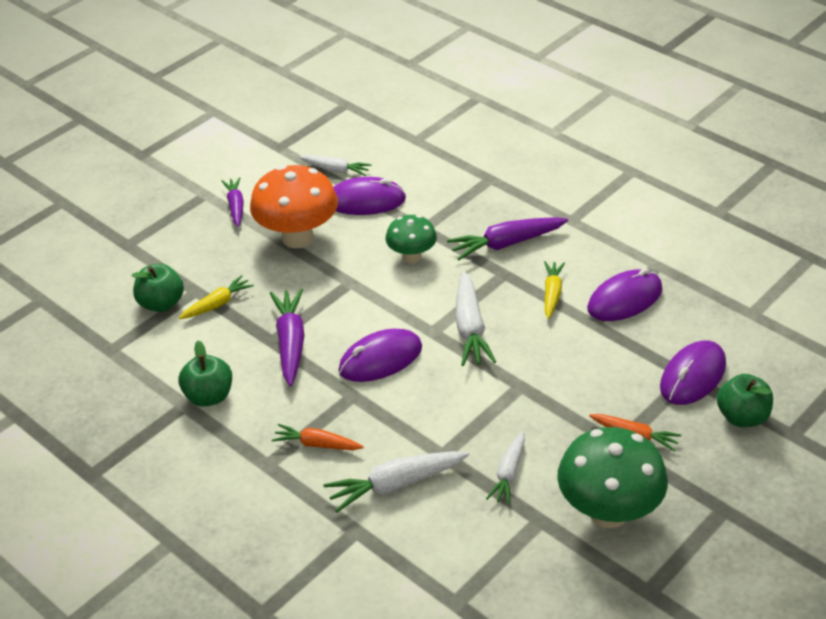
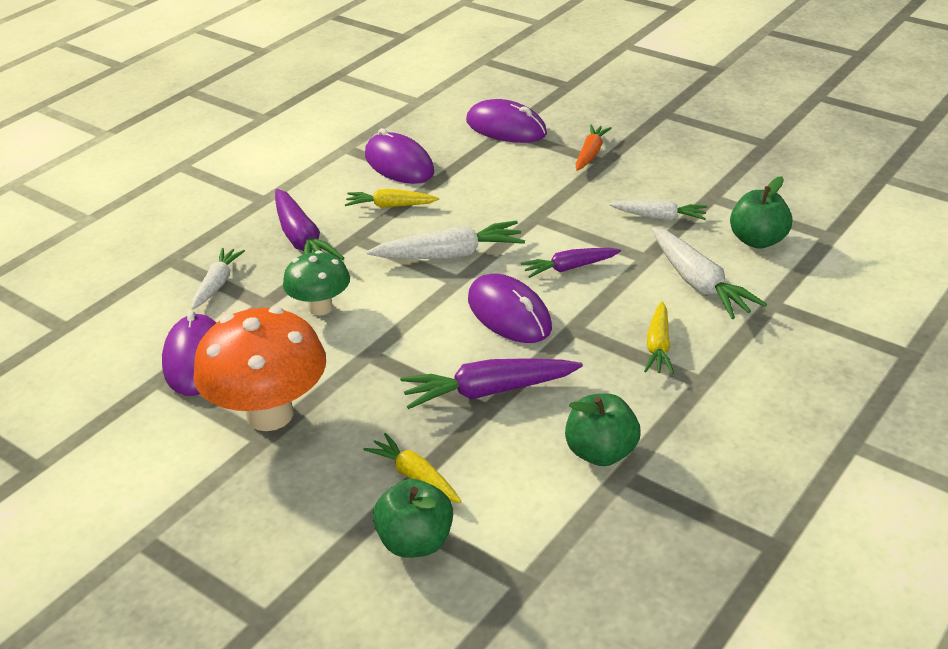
camera: 95 degrees left, 5 degrees down
purple carrot [221,177,244,227] -> purple carrot moved to [521,248,621,278]
orange carrot [272,424,364,450] -> yellow carrot [644,301,674,374]
white carrot [299,155,371,176] -> white carrot moved to [191,248,245,310]
green mushroom [557,427,668,528] -> none
green apple [717,374,773,427] -> green apple moved to [730,176,793,249]

